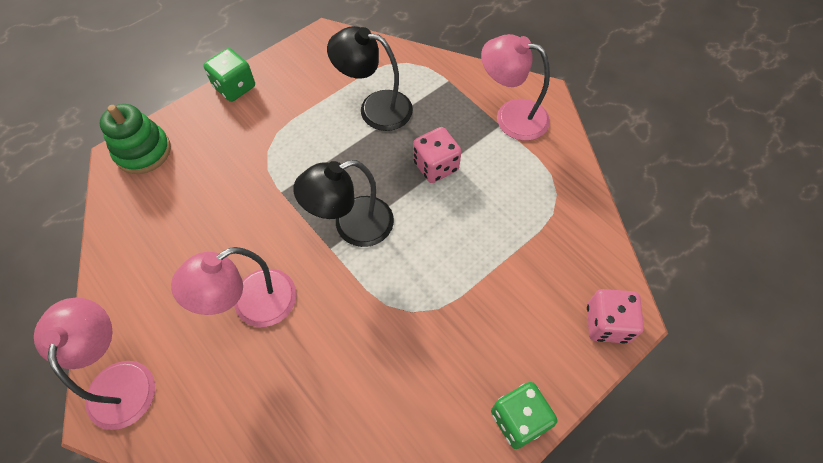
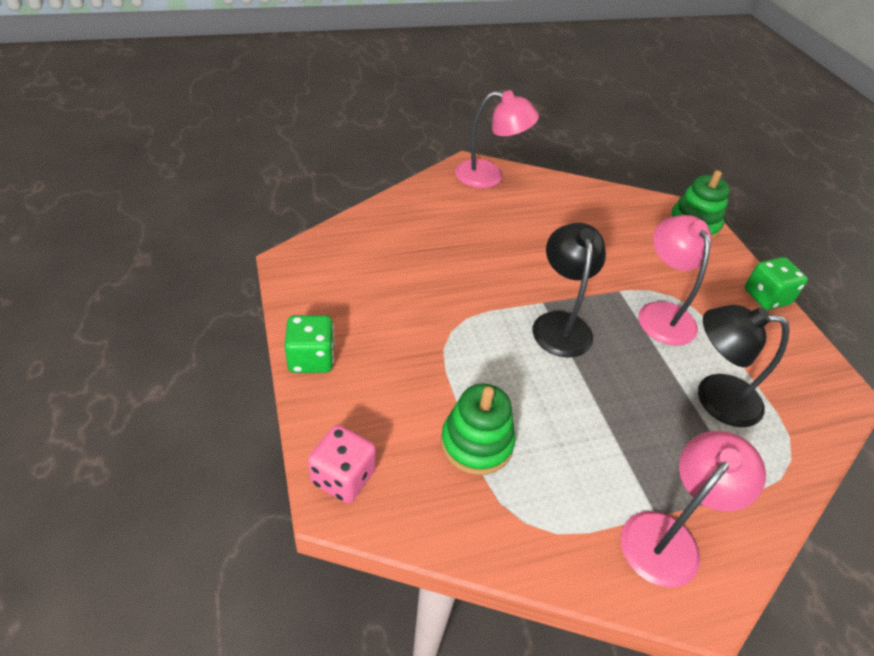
camera: 110 degrees right, 15 degrees down
pink lamp [171,247,297,327] -> pink lamp moved to [638,215,712,346]
black lamp [327,26,413,131] -> black lamp turned 120 degrees counterclockwise [698,305,790,427]
pink dice [413,127,462,183] -> none
none -> green stacking toy [441,384,515,475]

